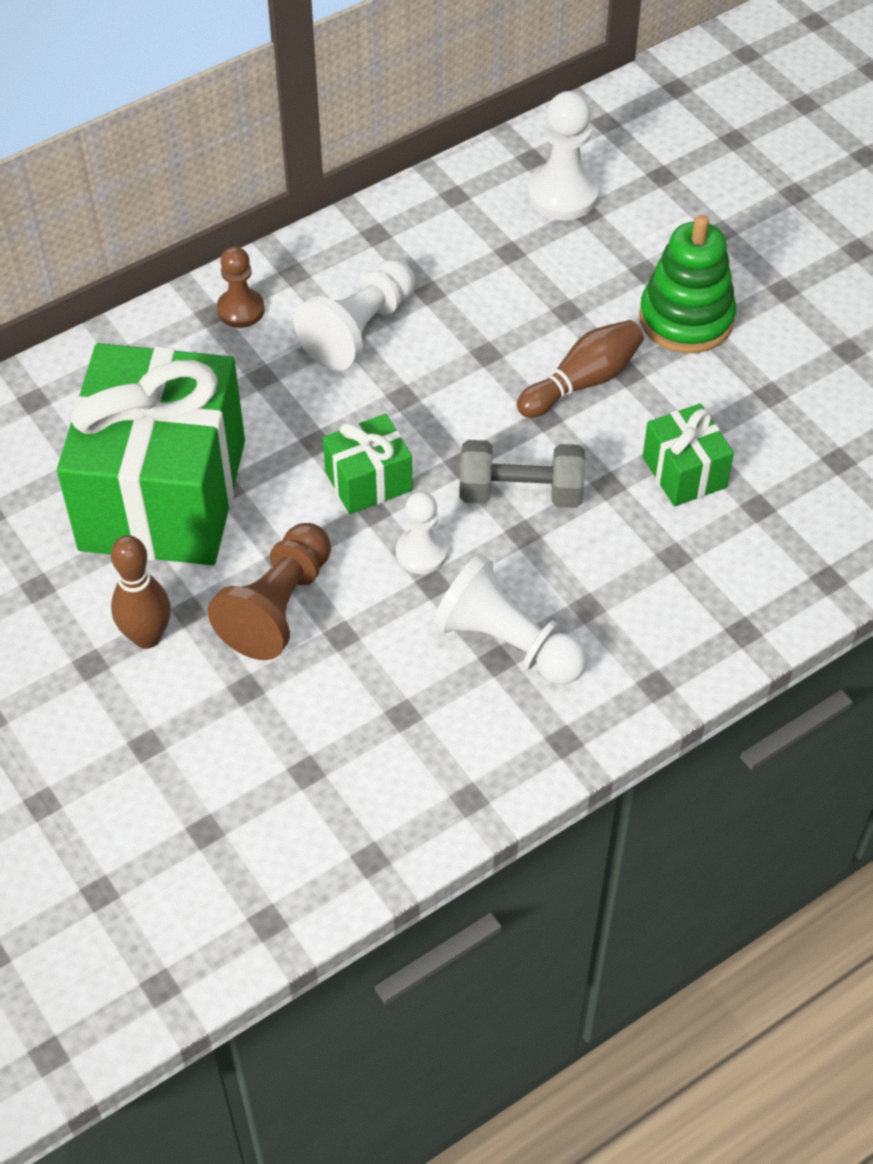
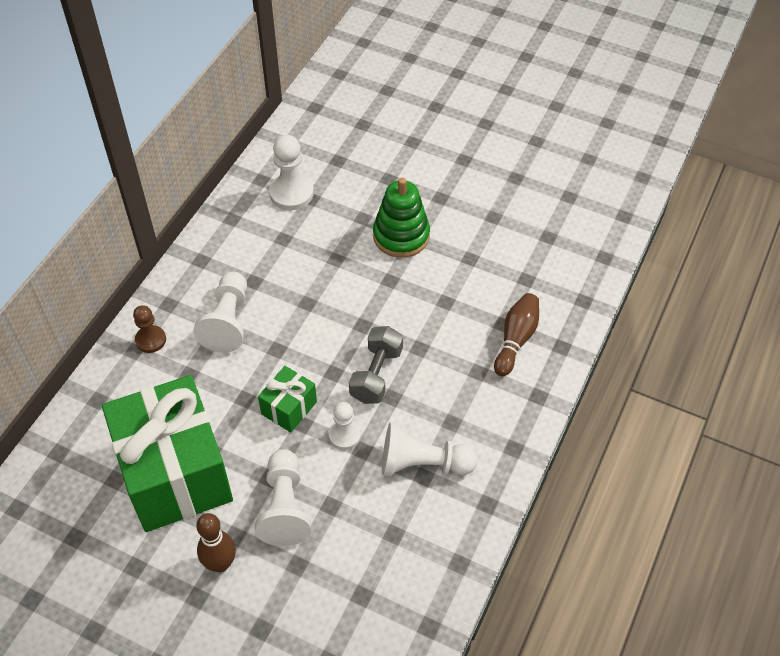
camera: 30 degrees left, 0 degrees up
brown pawn [208,523,331,660] -> white pawn [255,449,311,546]
grey dumbbell [459,440,585,508] -> grey dumbbell turned 45 degrees counterclockwise [349,326,403,404]
brown bowling pin [517,320,644,418] -> brown bowling pin moved to [494,293,539,376]
green gift [642,403,734,506] -> none

